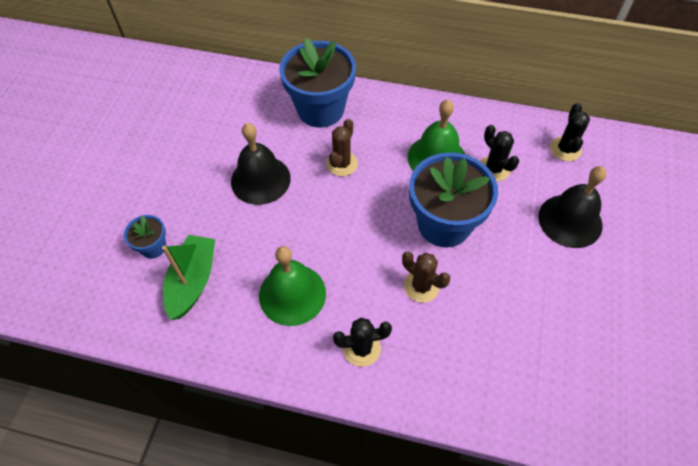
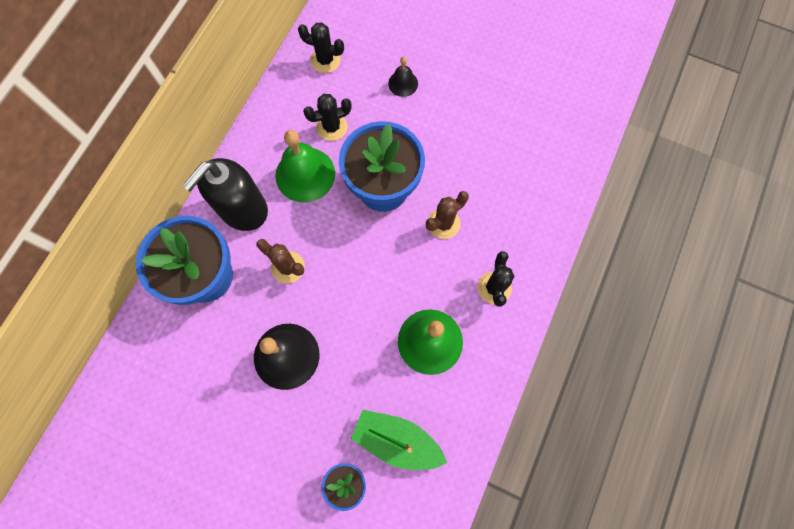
camera: 80 degrees left, 15 degrees up
black bell [538,166,607,248] -> black bell [388,56,418,97], size x0.52
none -> black soap dispenser [182,158,268,231]

